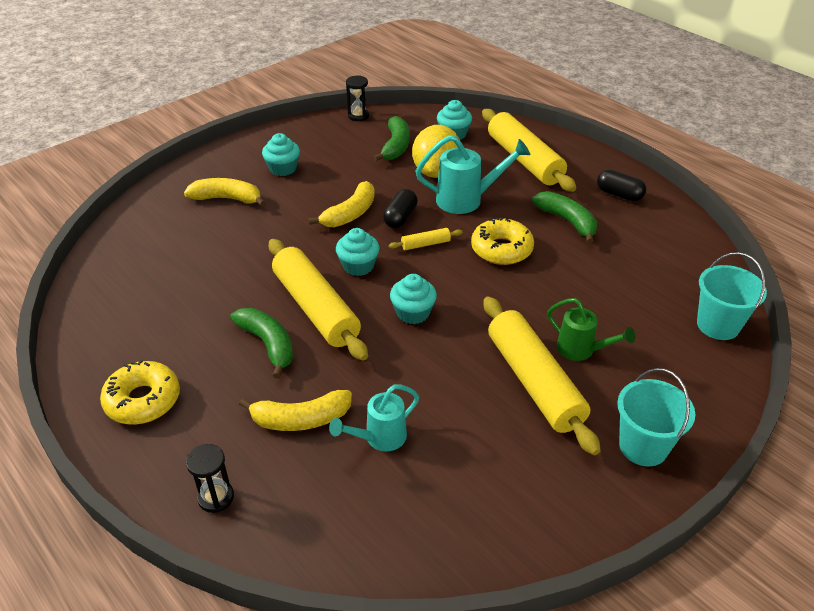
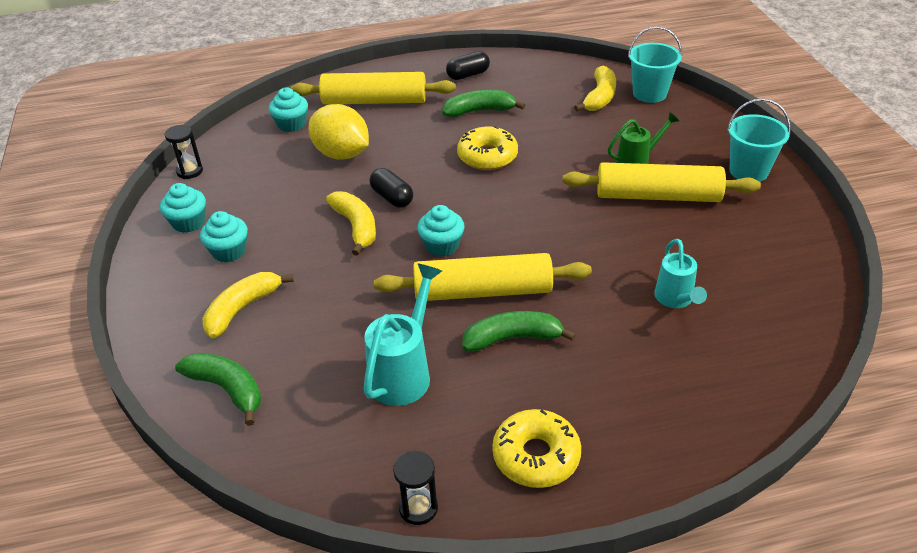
camera: 60 degrees left, 0 degrees up
black hourglass [186,444,234,513] -> black hourglass moved to [393,451,438,525]
yellow banana [239,390,352,431] -> yellow banana moved to [574,66,616,111]
green banana [373,116,410,161] -> green banana moved to [175,353,261,426]
yellow rolling pin [389,228,463,250] -> none
turquoise cupcake [390,274,437,324] -> turquoise cupcake moved to [160,183,206,233]
turquoise watering can [416,135,531,214] -> turquoise watering can moved to [363,264,442,406]

